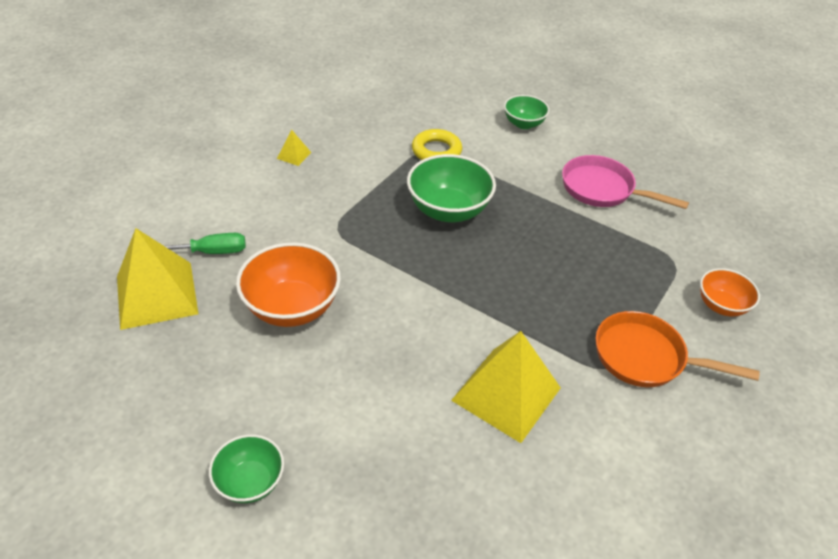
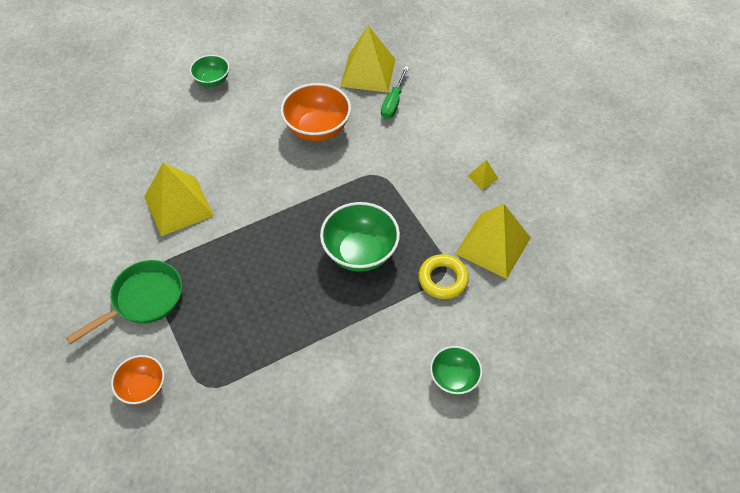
camera: 120 degrees right, 10 degrees up
pink pan [562,155,689,209] -> none
orange pan [596,311,760,387] -> green pan [66,260,182,344]
none -> yellow pyramid [455,204,531,279]

